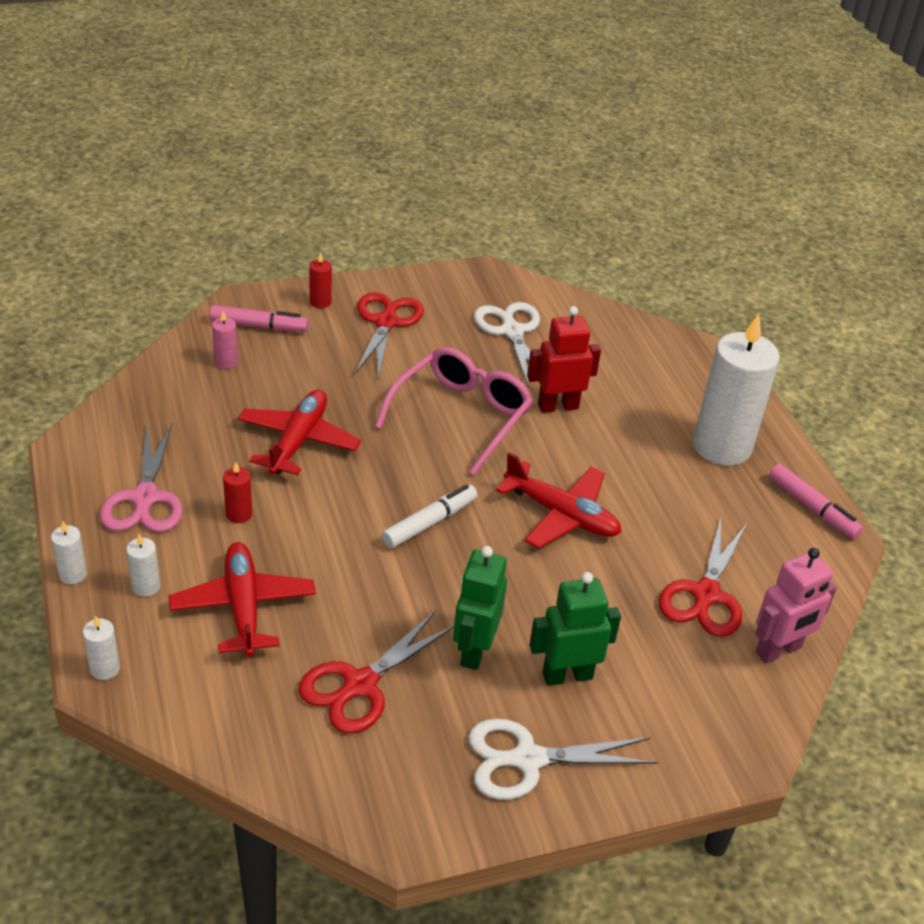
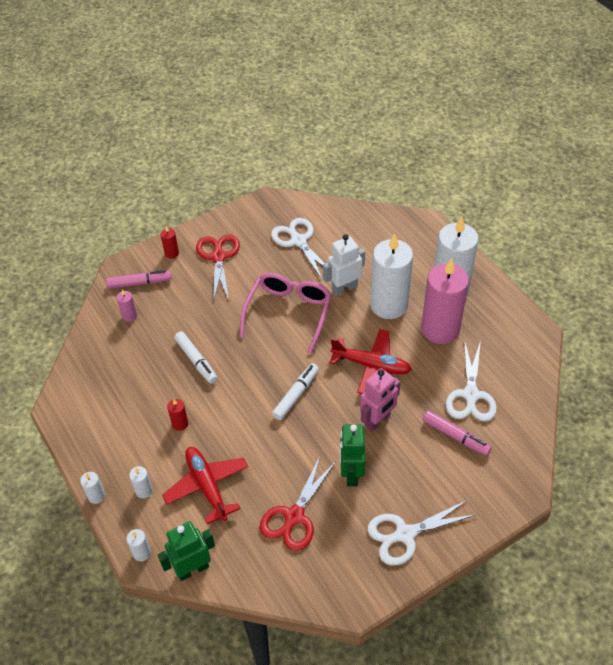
camera: 10 degrees left, 10 degrees up
pink scissors [100,423,183,532] -> none
red plane [238,390,361,475] -> white marker [174,331,217,384]
red robot [527,306,601,413] -> white robot [323,234,365,296]
green robot [529,572,621,686] -> green robot moved to [158,521,215,581]
red scissors [659,518,747,637] -> white scissors [446,340,497,422]
pink robot [755,548,837,664] -> pink robot moved to [360,368,401,432]
pink marker [769,464,863,539] -> pink marker moved to [423,411,492,456]
none -> white candle [370,233,413,319]
none -> pink candle [421,258,469,344]

